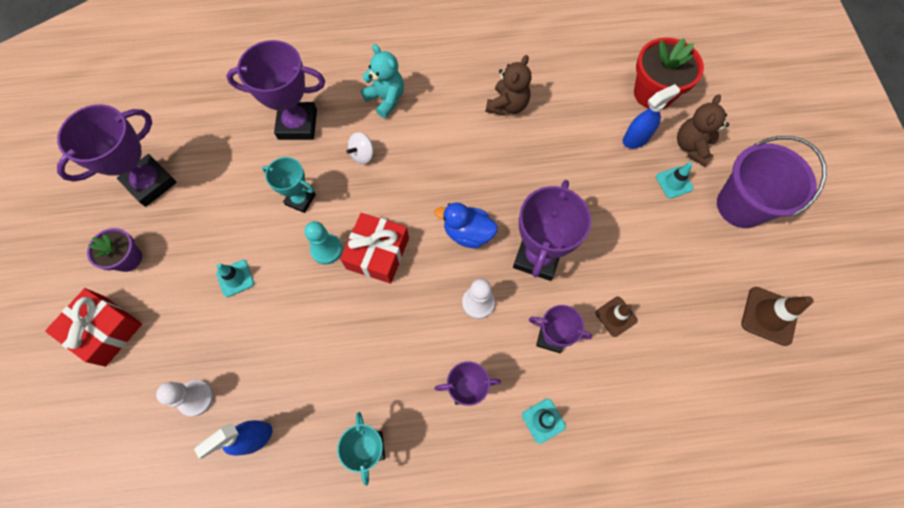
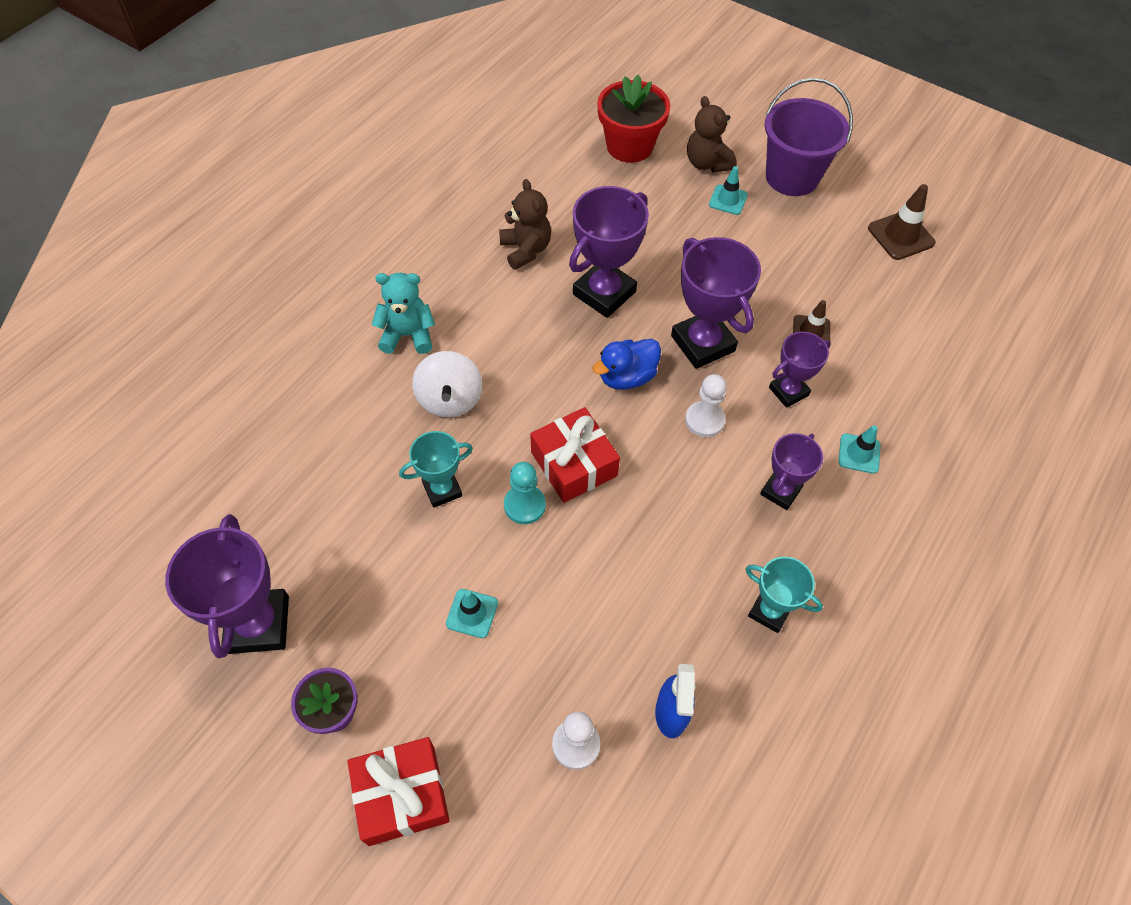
camera: 50 degrees left, 10 degrees down
purple trophy [226,40,325,140] -> purple trophy moved to [569,186,649,318]
white spinning top [346,132,374,164] -> white spinning top [412,351,482,417], size x1.63
blue spray bottle [623,84,680,149] -> none

